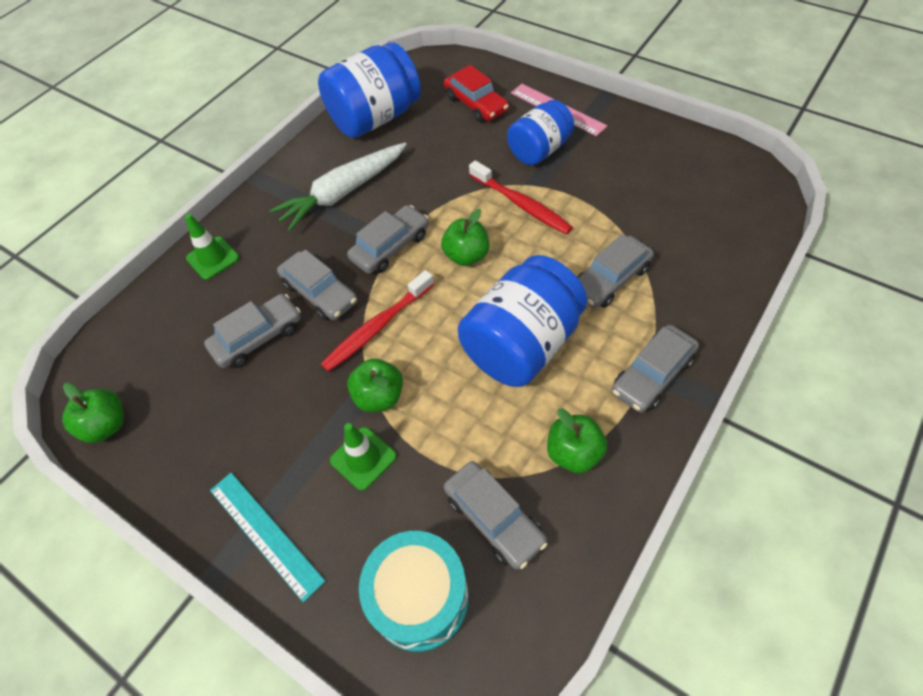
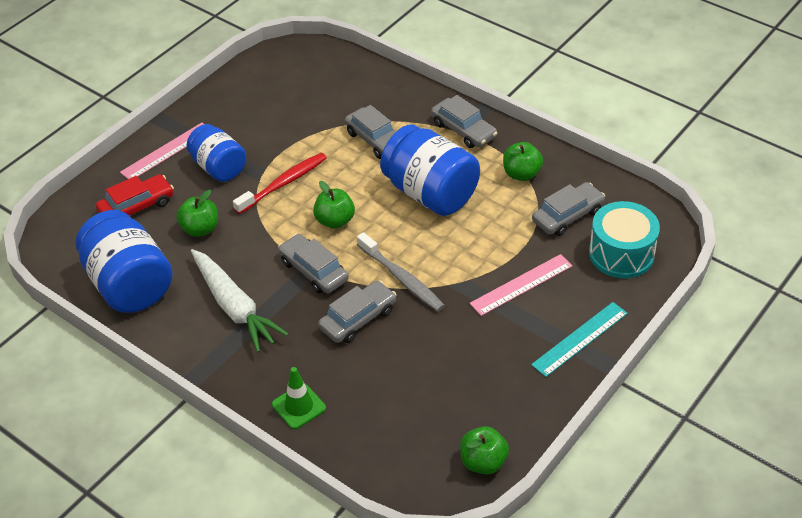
camera: 90 degrees left, 10 degrees down
grey car [204,294,301,368] -> none
red toothbrush [321,270,434,372] -> grey toothbrush [357,232,445,311]
green traffic cone [330,423,397,491] -> pink ruler [470,254,572,316]
green apple [347,359,403,412] -> green apple moved to [176,190,218,237]

